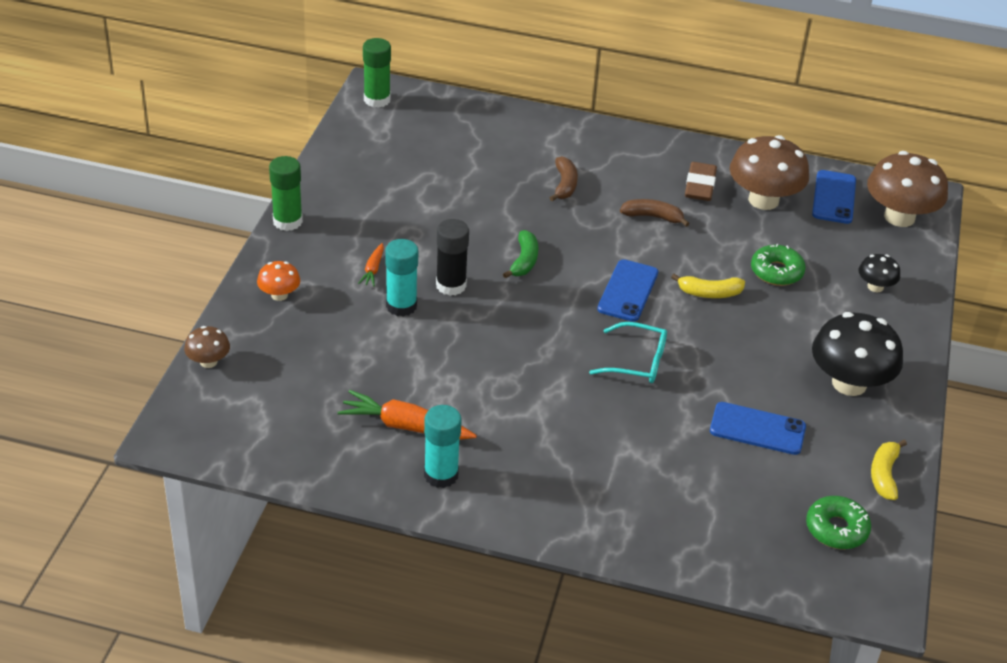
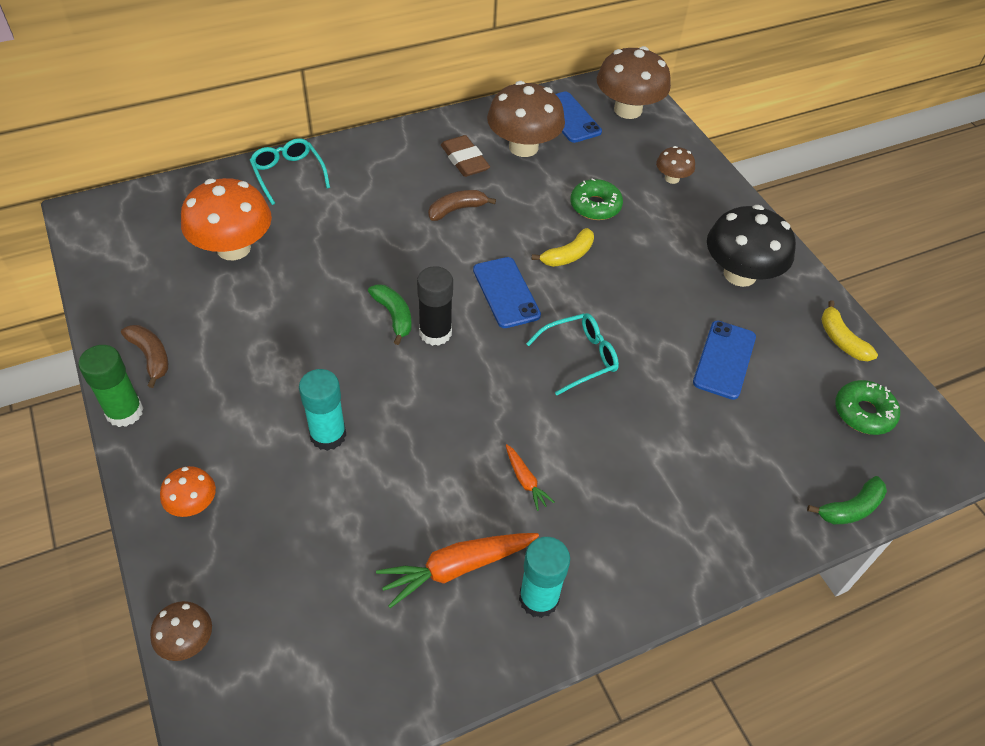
camera: 40 degrees left, 10 degrees up
orange carrot [358,243,384,286] -> orange carrot moved to [506,444,554,511]
green glue stick [363,38,391,108] -> none
black glue stick [436,219,469,296] -> black glue stick moved to [417,266,453,346]
brown banana [550,156,578,201] -> brown banana moved to [121,325,168,388]
blue phone [710,402,806,455] -> blue phone turned 45 degrees counterclockwise [693,321,756,400]
black mushroom [859,254,900,292] -> brown mushroom [656,146,695,184]
none -> orange mushroom [181,178,272,260]
none -> turquoise glasses [250,138,330,205]
none -> green banana [807,476,887,524]

